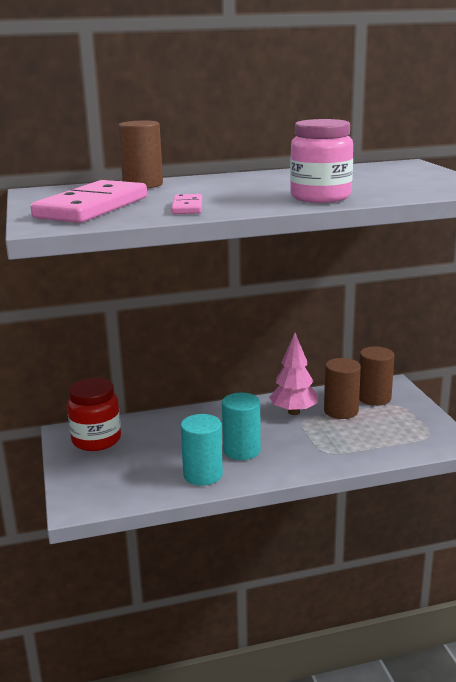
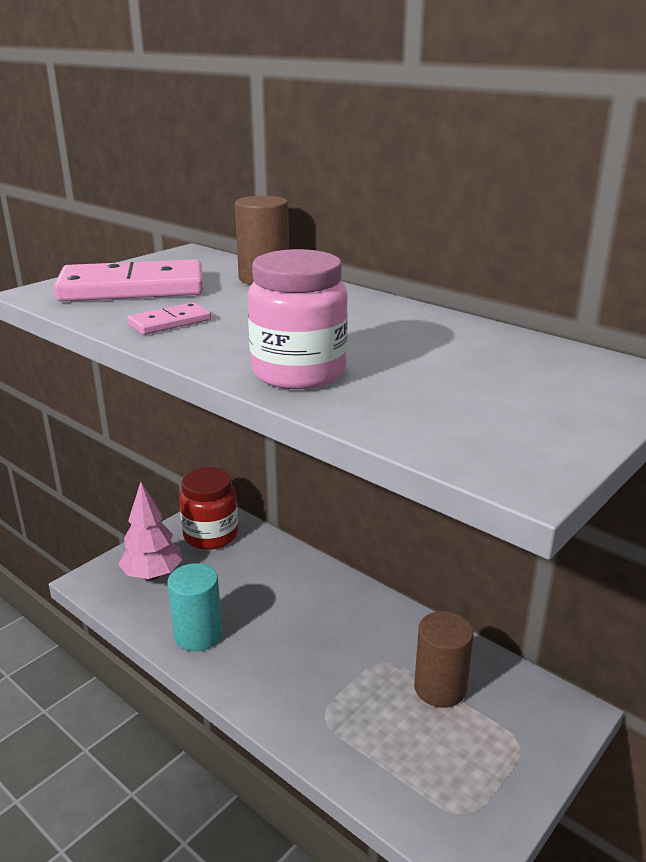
camera: 55 degrees right, 5 degrees up
turquoise cylinder [222,393,261,460] -> none
pink tree [269,333,318,415] -> pink tree moved to [118,482,182,580]
brown cylinder [359,346,394,406] -> none

